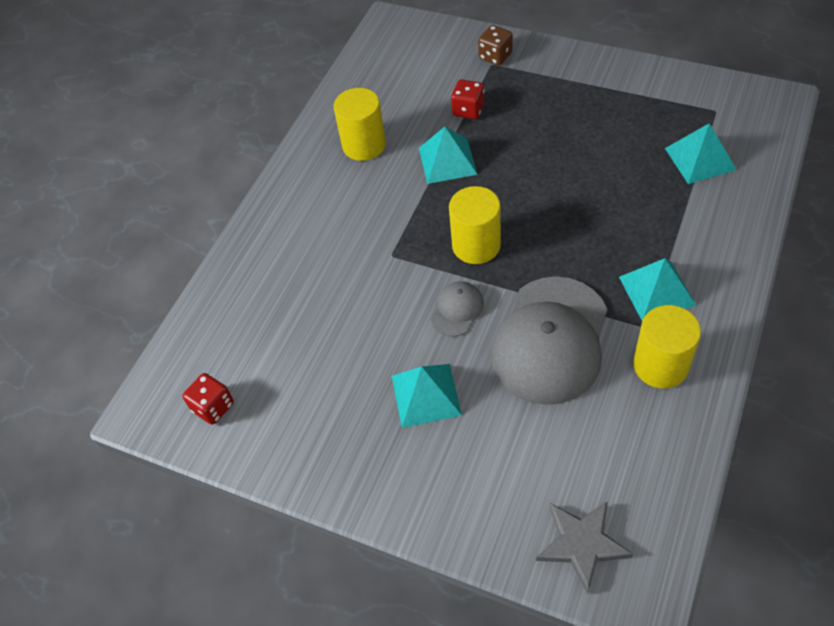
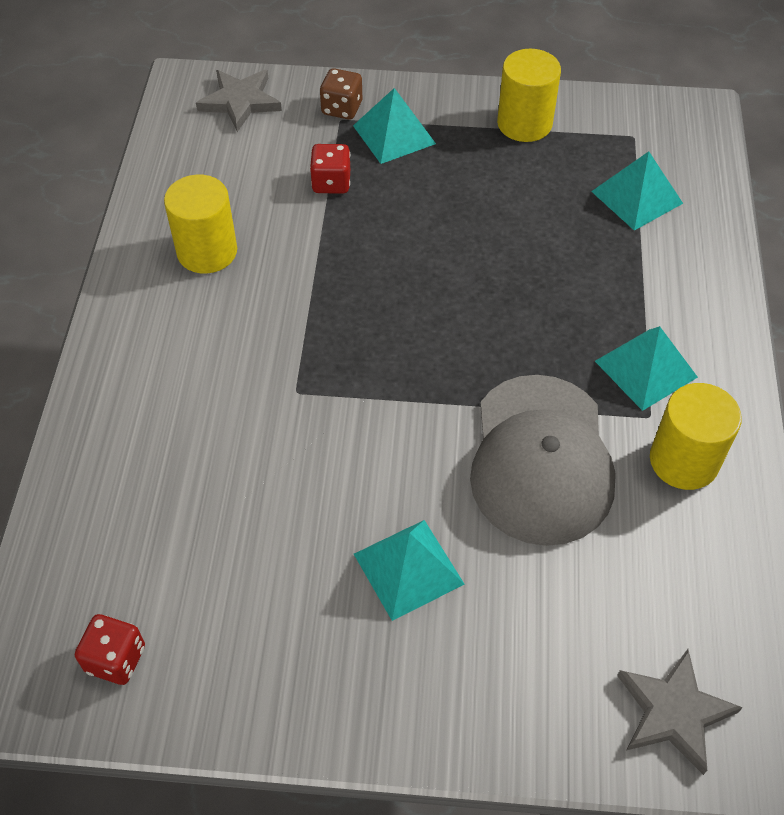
camera: 25 degrees left, 0 degrees up
turquoise pyramid [419,127,478,184] -> turquoise pyramid moved to [353,88,436,164]
grey cap [431,281,484,337] -> none
yellow cylinder [449,186,501,264] -> yellow cylinder moved to [497,49,561,142]
none -> grey star [196,70,282,132]

